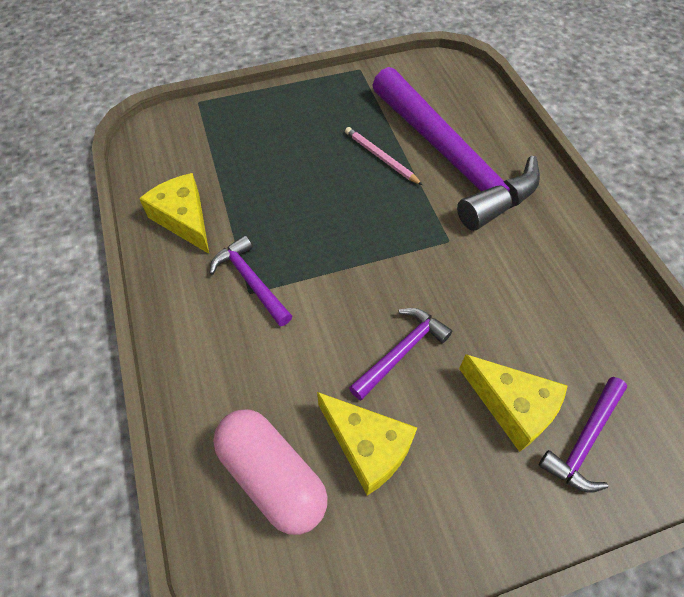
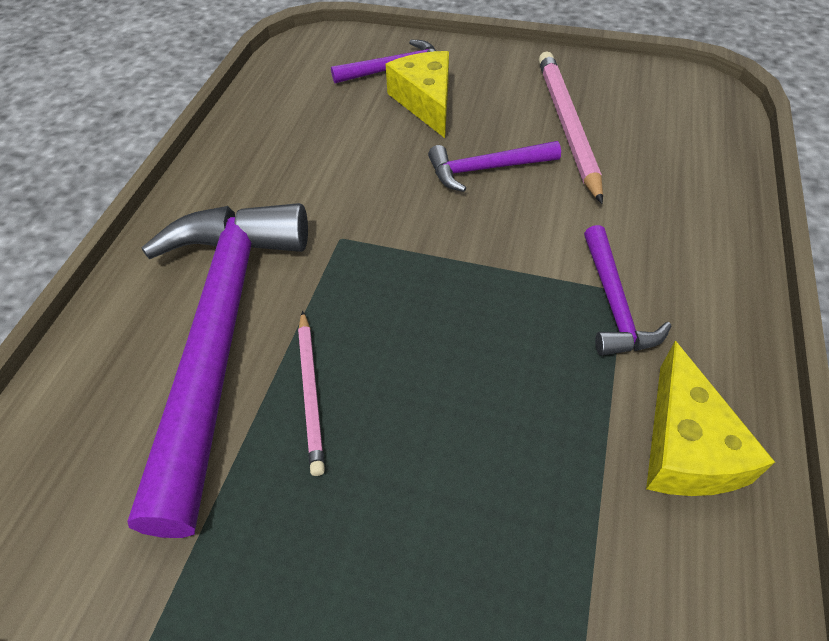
camera: 145 degrees left, 5 degrees down
pink capsule [213,410,328,535] -> none
yellow cheese [317,392,417,495] -> pink pencil [539,51,603,204]

